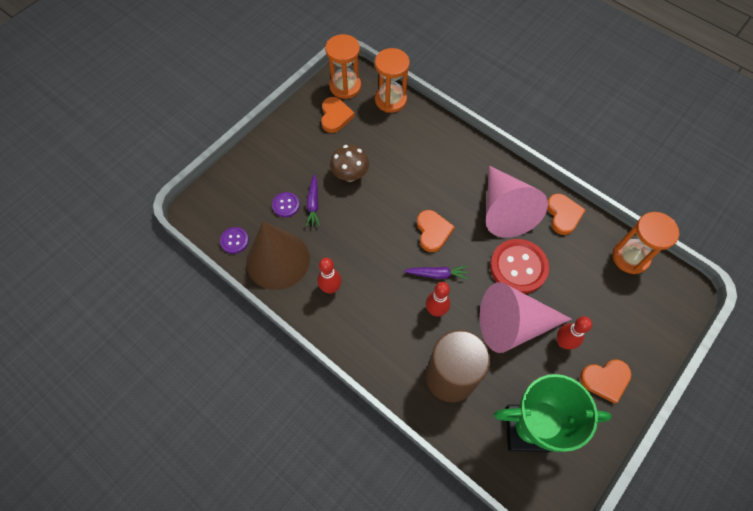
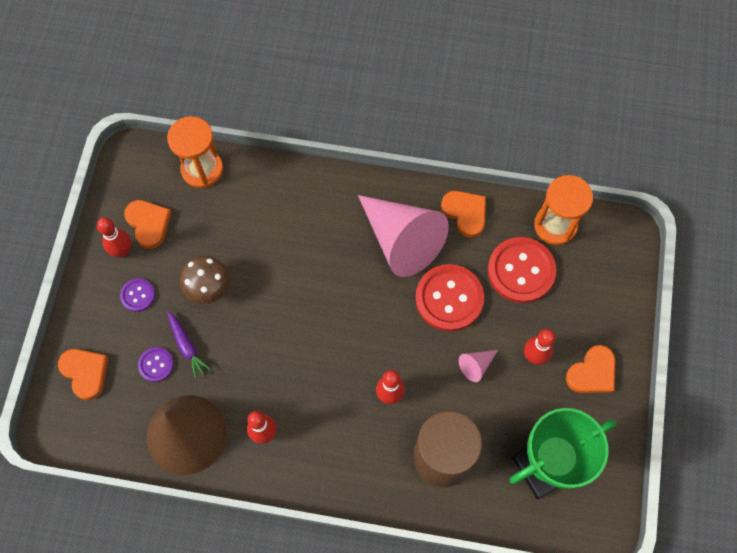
camera: 30 degrees left, 5 degrees up
purple button [220,227,249,254] -> purple button moved to [120,278,155,312]
orange hourglass [325,34,361,99] -> none
purple carrot [404,266,468,280] -> none
orange heart [417,210,455,252] -> orange heart moved to [58,349,108,400]
pink cone [480,282,572,353] -> pink cone [459,350,498,382], size x0.40
none -> red bowling pin [97,217,131,258]
none -> red button [488,237,556,303]

